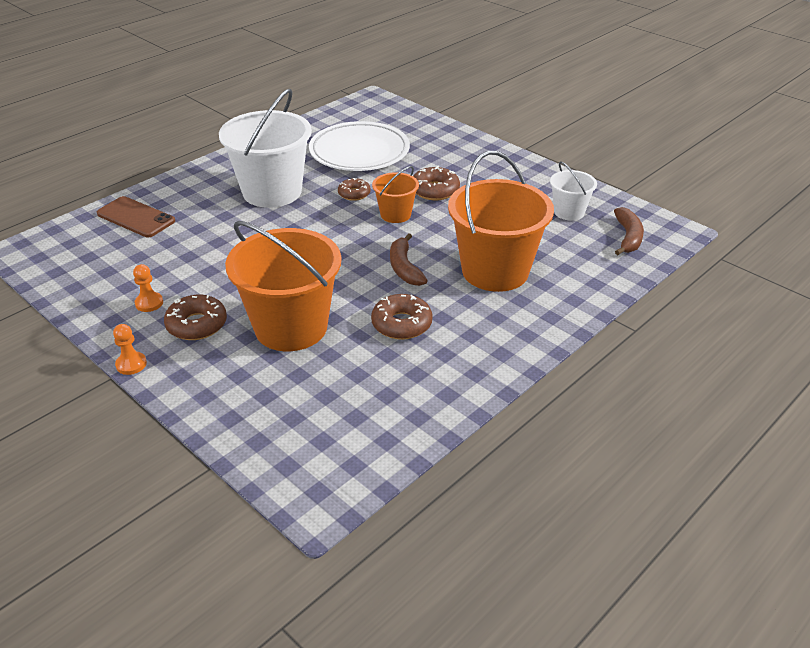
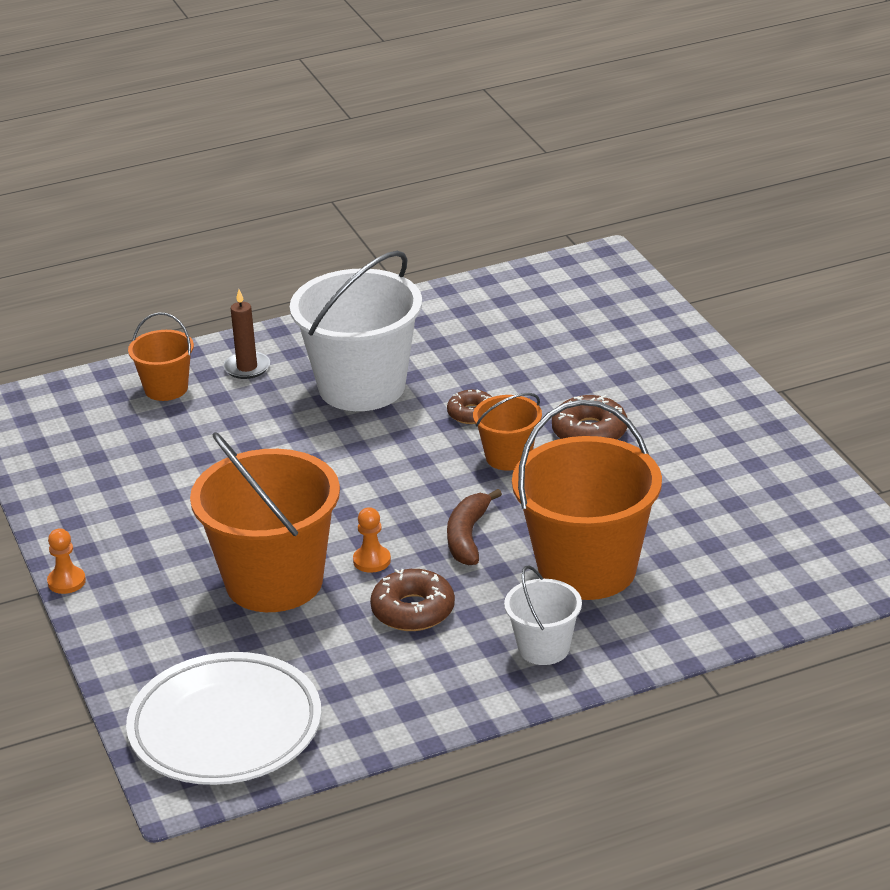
camera: 25 degrees right, 5 degrees down
brown phone [97,196,175,237] -> orange bucket [128,312,194,401]
orange pawn [133,264,163,312] -> orange pawn moved to [353,507,391,573]
brown donut [164,295,227,340] -> none
white plate [309,121,410,171] -> white plate moved to [126,652,321,785]
white bucket [550,161,597,221] -> white bucket moved to [504,566,582,665]
brown banana [614,207,644,255] -> none
none -> brown candle [223,289,270,379]

